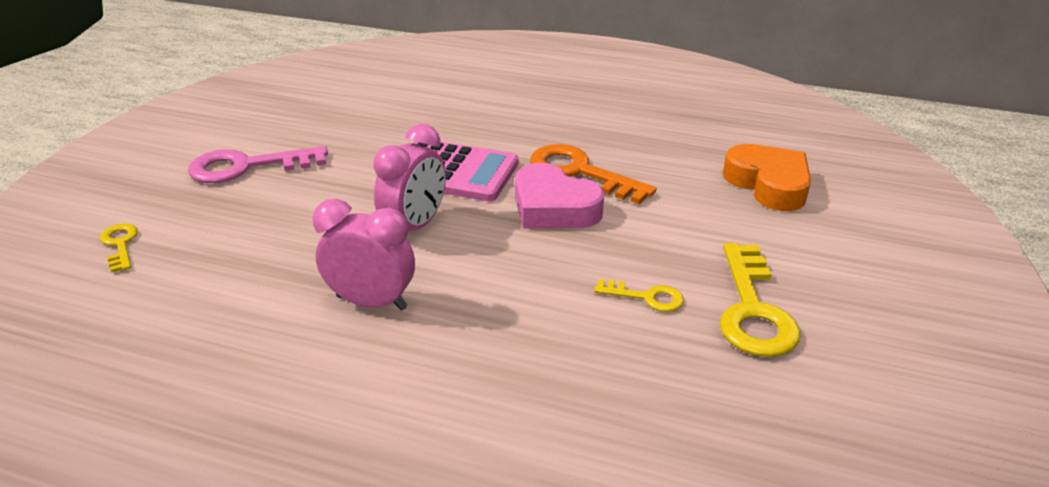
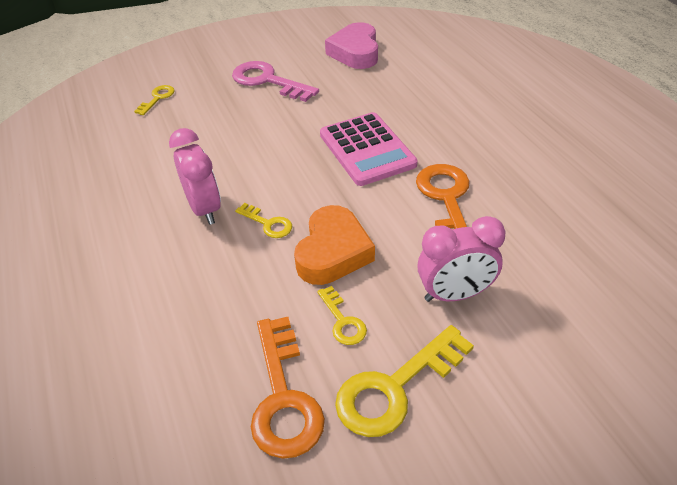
camera: 50 degrees right, 10 degrees up
pink clock [373,124,446,231] -> pink clock moved to [417,216,506,302]
pink heart [515,163,604,229] -> pink heart moved to [325,22,378,69]
orange heart [723,144,811,211] -> orange heart moved to [294,205,375,285]
none -> yellow key [235,203,292,238]
none -> orange key [251,317,325,459]

